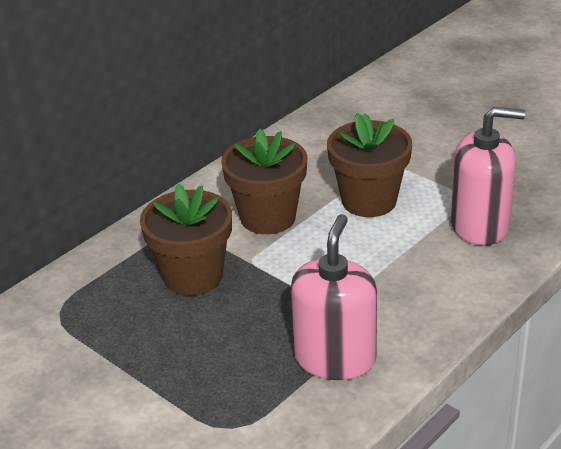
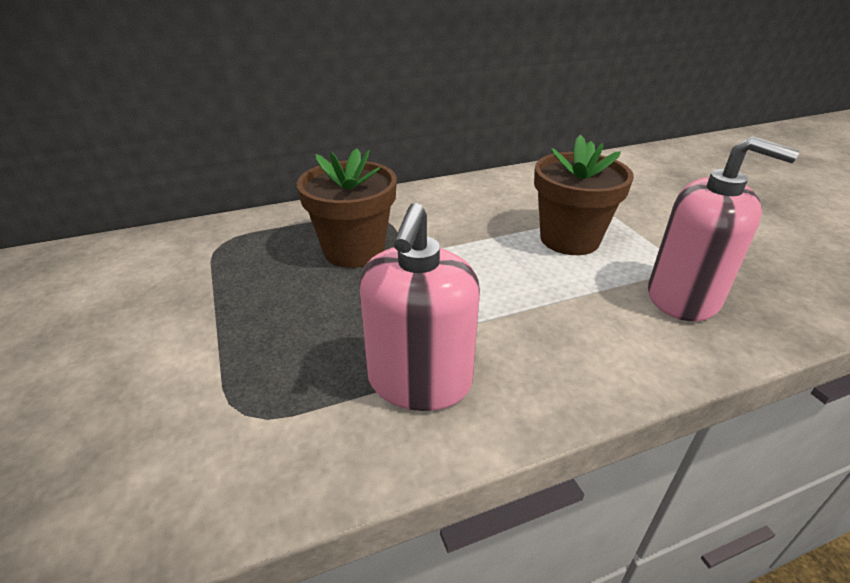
camera: 25 degrees right, 0 degrees up
brown flower pot [221,129,308,234] -> none
pink soap dispenser [291,214,377,380] -> pink soap dispenser turned 150 degrees clockwise [359,203,480,411]

